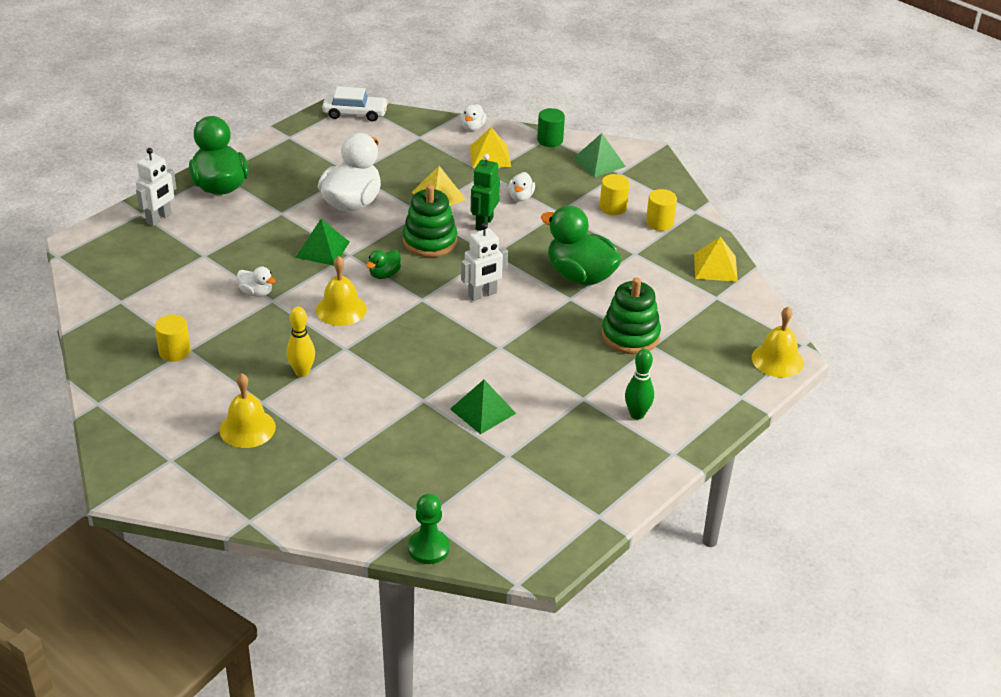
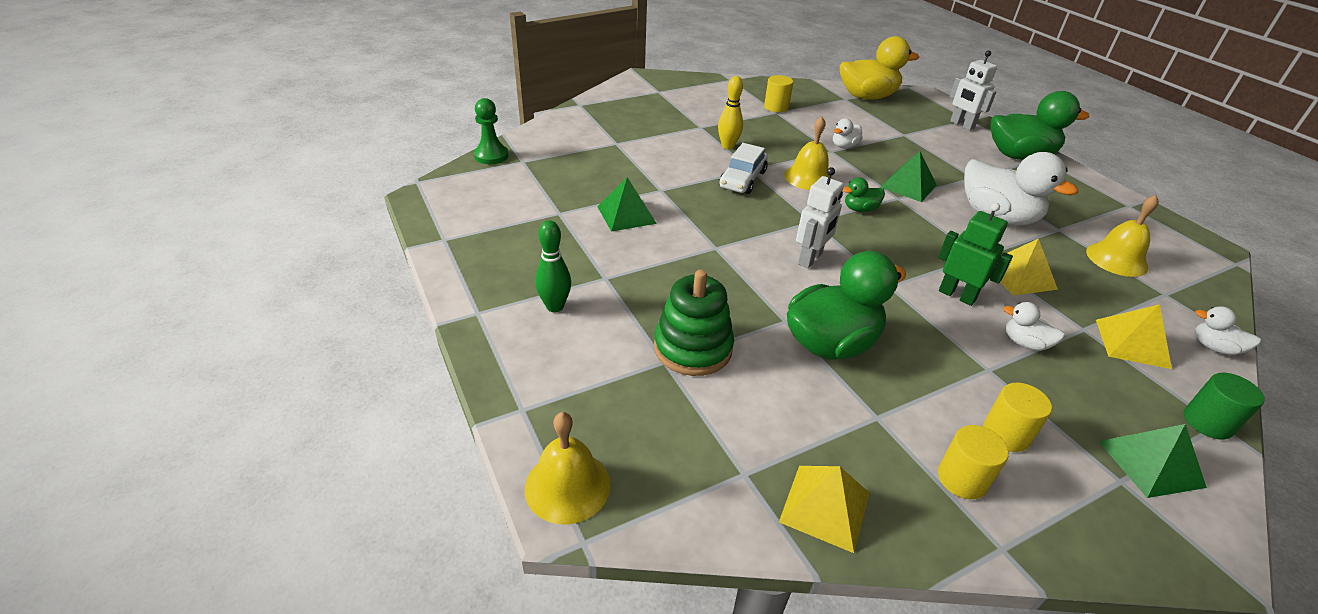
camera: 110 degrees right, 0 degrees up
yellow bell [219,373,276,448] -> yellow bell moved to [1086,195,1159,277]
white car [322,86,388,121] -> white car moved to [719,143,768,194]
green duck [366,250,401,279] -> green duck turned 75 degrees counterclockwise [843,177,885,212]
green stacking toy [403,185,458,257] -> none
white robot [461,223,508,301] -> white robot turned 135 degrees counterclockwise [796,167,844,268]
none -> yellow duck [840,36,919,100]

